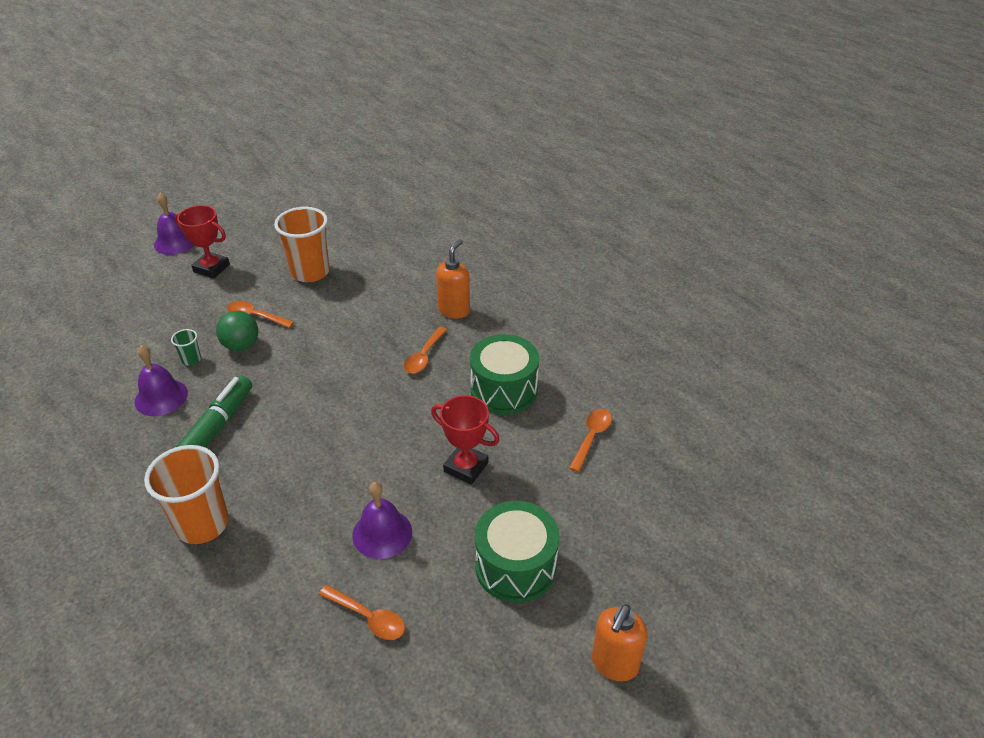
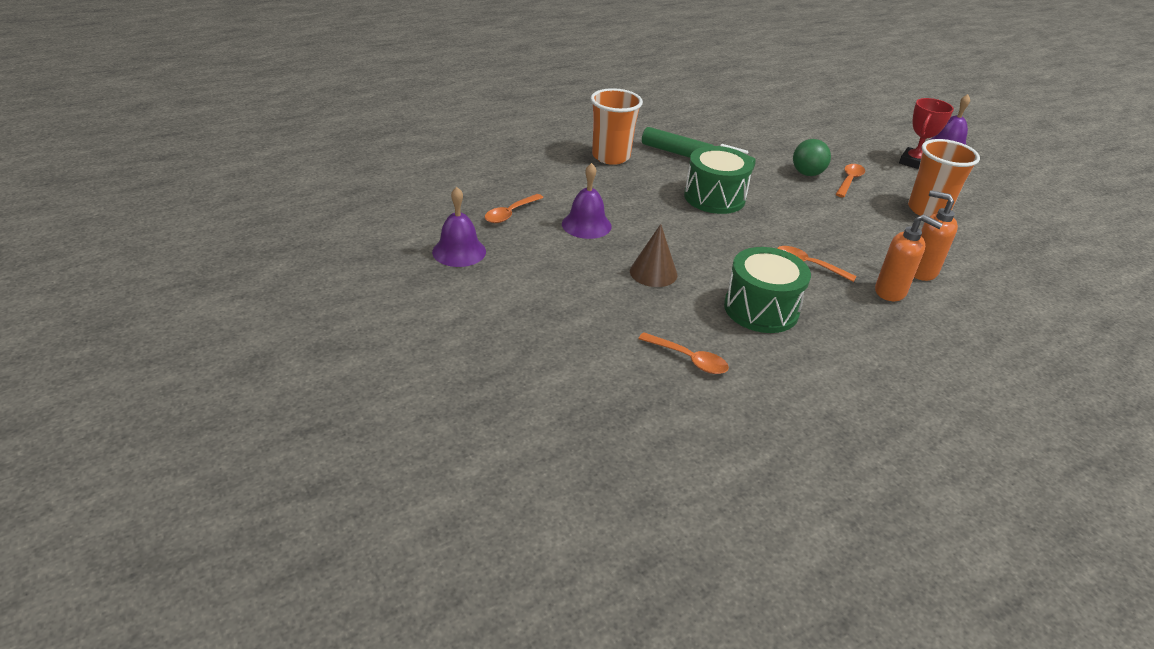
camera: 95 degrees right, 5 degrees down
purple bell [135,345,188,416] -> purple bell moved to [432,187,486,267]
green cup [171,329,201,365] -> none
red trophy [431,395,500,485] -> brown cone [630,224,677,287]
green drum [475,501,559,603] -> green drum moved to [684,146,754,214]
orange soap dispenser [592,604,647,682] -> orange soap dispenser moved to [914,190,958,281]

